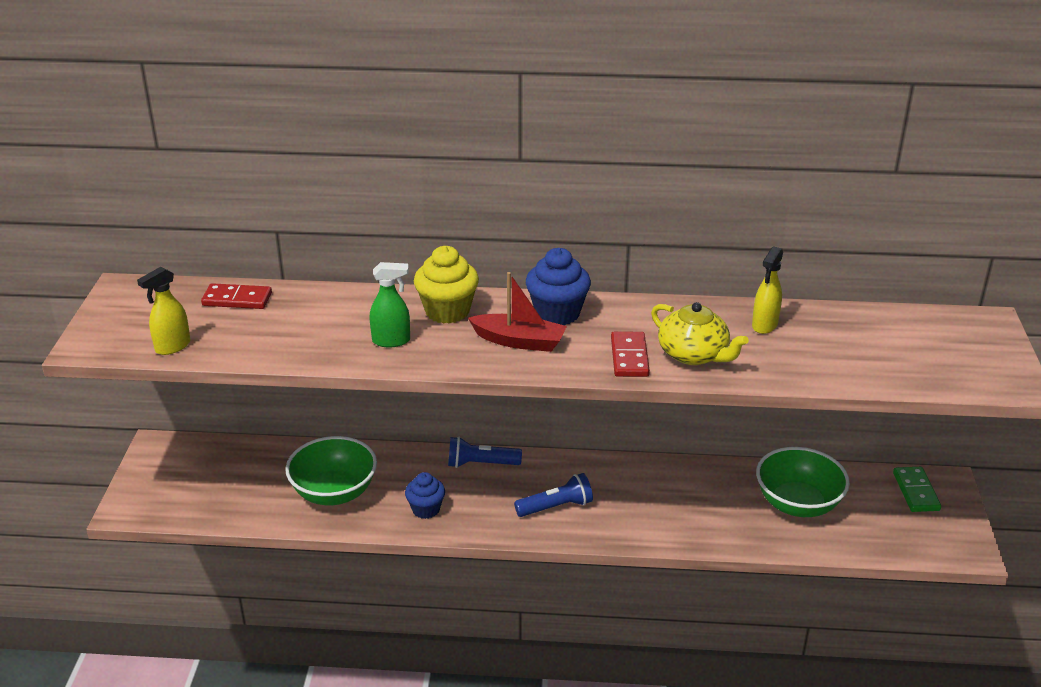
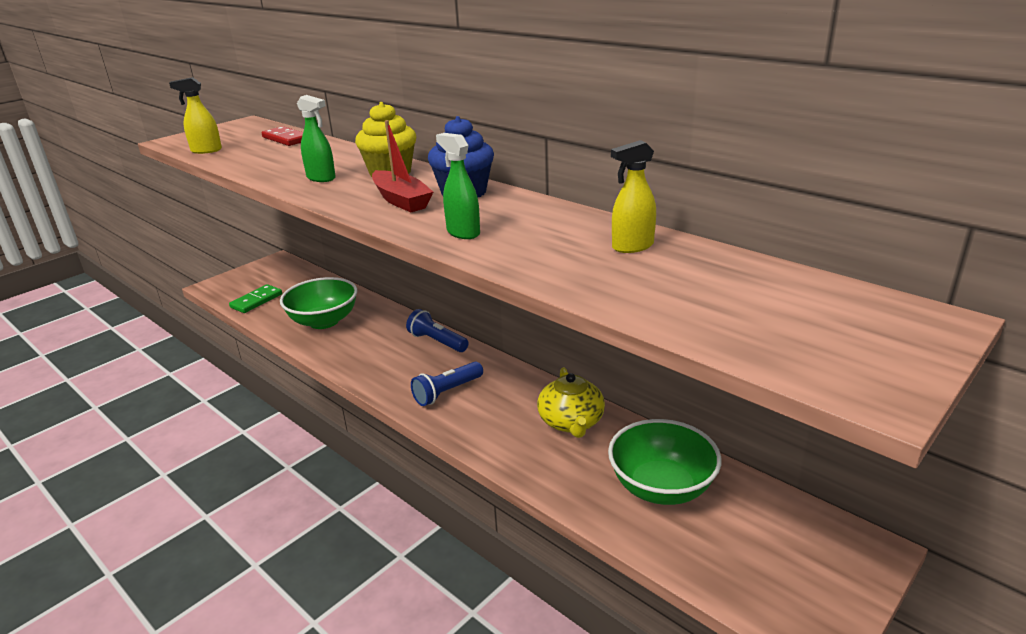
camera: 40 degrees right, 5 degrees down
blue cupcake [405,472,445,519] -> none
blue flashlight [514,473,593,517] -> blue flashlight turned 120 degrees clockwise [411,362,483,406]
red domino [611,332,650,377] -> green spray bottle [436,133,480,239]
yellow teapot [651,302,749,365] -> yellow teapot moved to [537,367,605,438]
green domino [893,467,941,512] -> green domino moved to [229,284,282,313]

